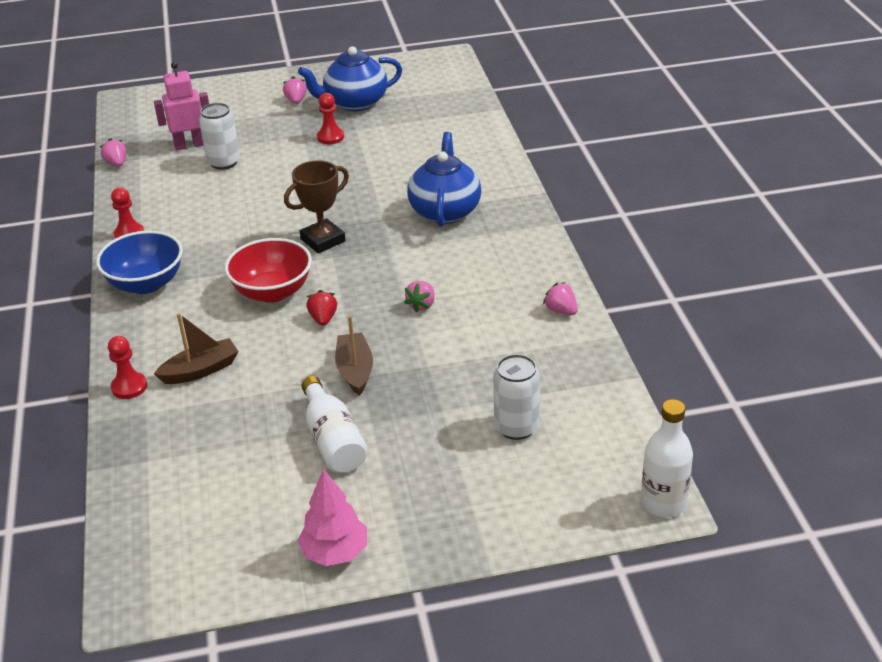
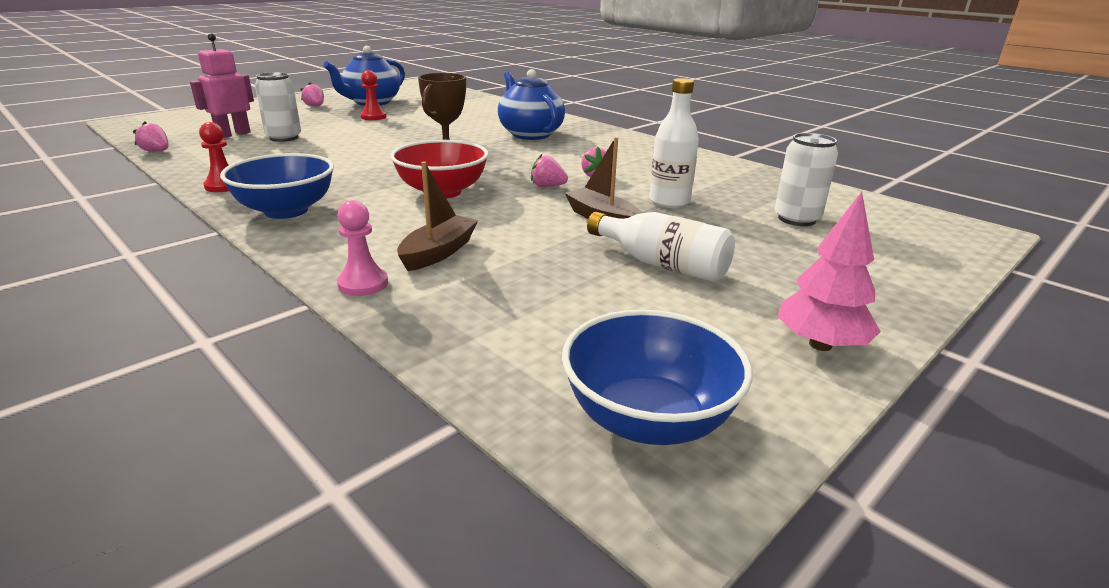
camera: 35 degrees left, 10 degrees down
red pawn [108,336,147,399] -> pink pawn [337,200,388,296]
red strawberry [306,290,337,326] -> none
pink strawberry [543,282,578,315] -> pink strawberry moved to [531,154,568,187]
white bottle [641,399,693,517] -> white bottle moved to [649,78,699,208]
none -> blue bowl [562,310,753,445]

